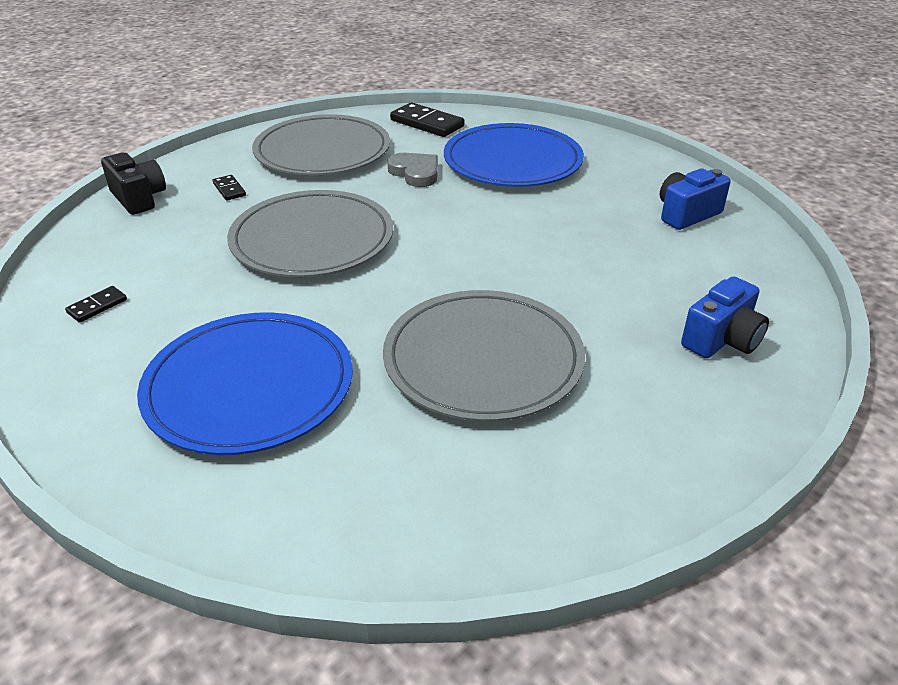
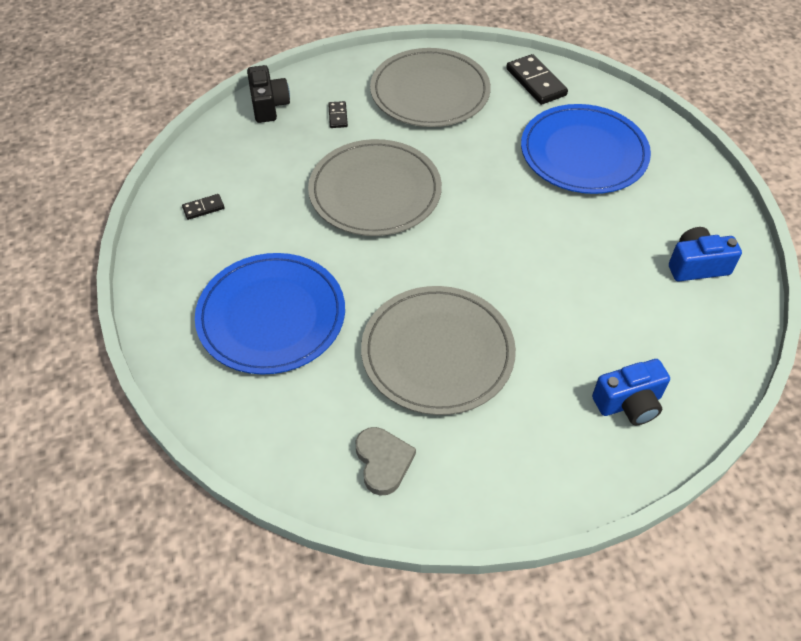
camera: 25 degrees right, 15 degrees up
grey heart [387,153,438,187] -> grey heart moved to [356,427,416,496]

